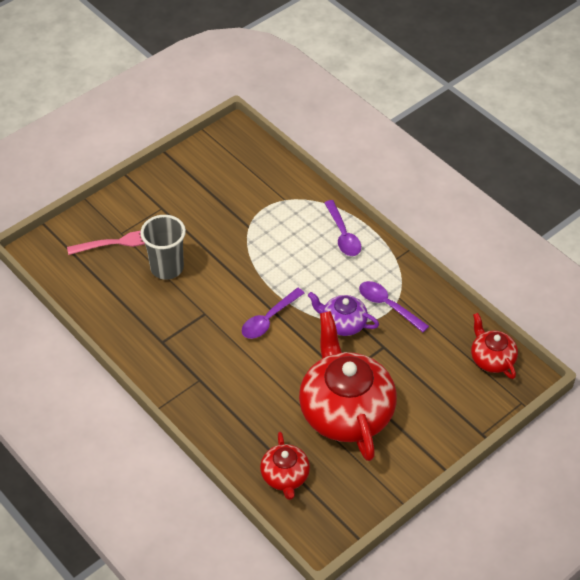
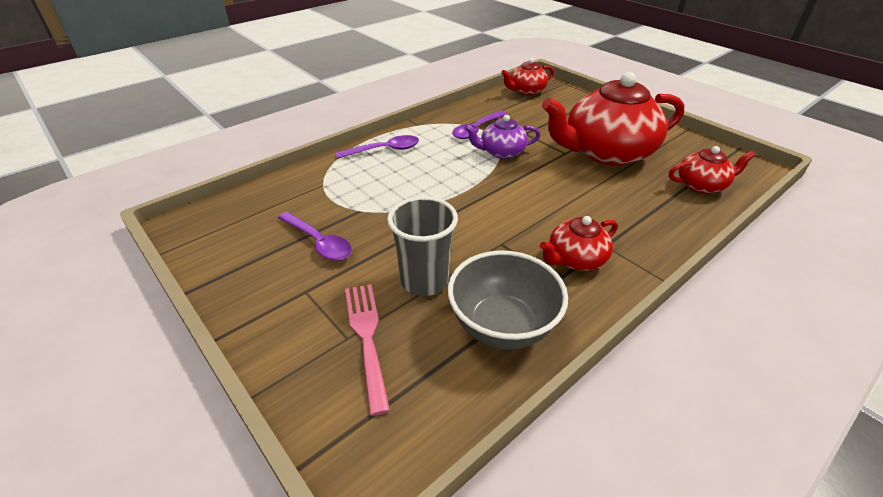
camera: 90 degrees left, 10 degrees down
purple spoon [242,288,305,339] -> purple spoon moved to [278,212,352,261]
purple teapot [308,292,379,336] -> purple teapot turned 60 degrees clockwise [464,115,540,159]
none -> grey bowl [448,250,568,349]
none -> red teapot [540,216,618,271]

